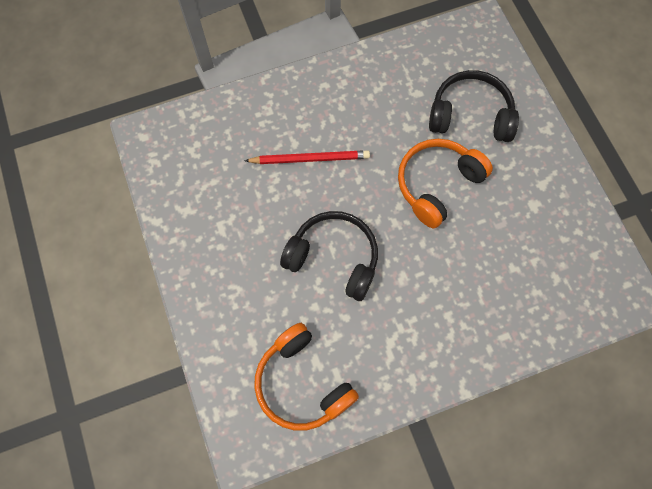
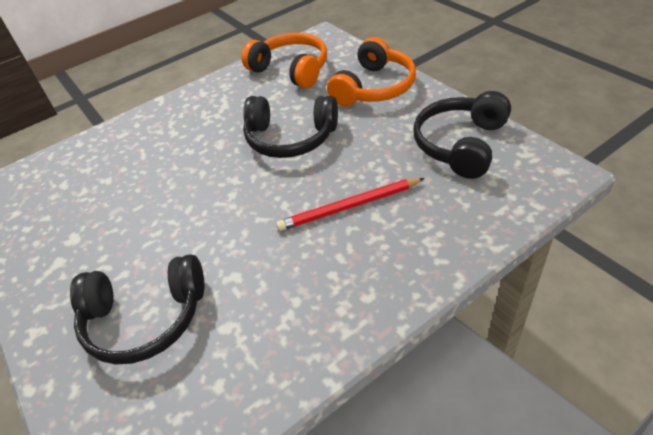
camera: 170 degrees right, 25 degrees down
orange headphones [398,139,493,228] -> orange headphones moved to [327,37,416,106]
none -> black headphones [413,91,511,179]

